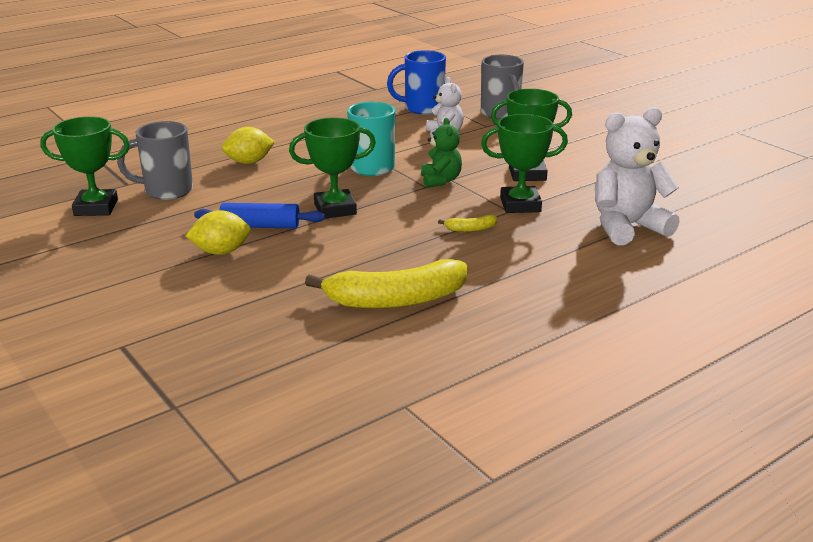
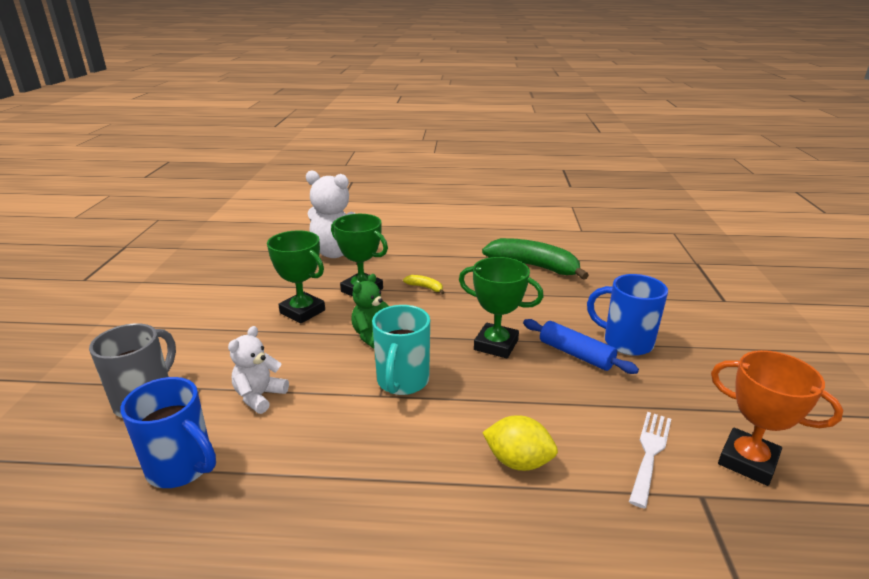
camera: 140 degrees left, 0 degrees up
green trophy [40,116,130,216] -> orange trophy [711,350,843,486]
grey mug [117,121,193,200] -> white fork [629,412,671,508]
yellow lemon [186,210,251,255] -> blue mug [587,274,668,356]
yellow banana [305,259,467,309] -> green banana [482,238,589,280]

